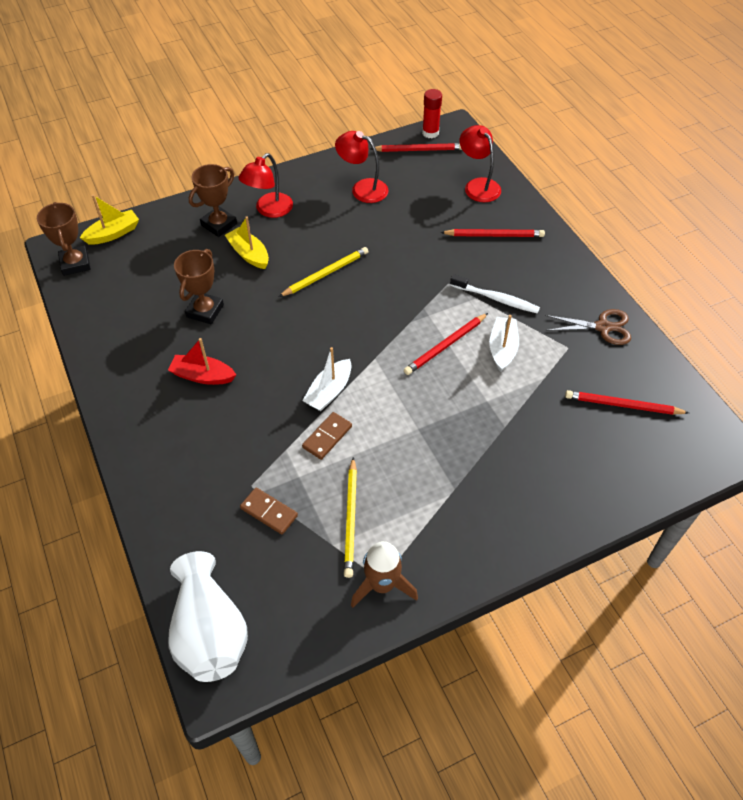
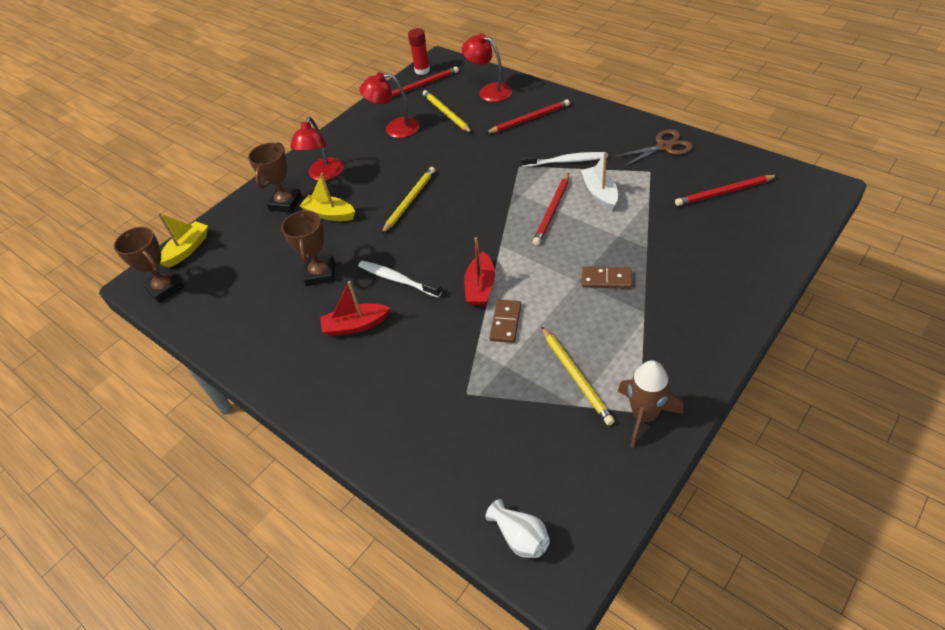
camera: 20 degrees left, 5 degrees down
white vase [168,551,248,682] -> white vase [485,499,550,558], size x0.50
brown domino [240,487,298,535] -> brown domino moved to [582,267,632,289]
white boat [302,347,351,411] -> red boat [464,237,495,306]
none -> white toothbrush [358,261,442,298]
none -> yellow pencil [423,90,472,133]

